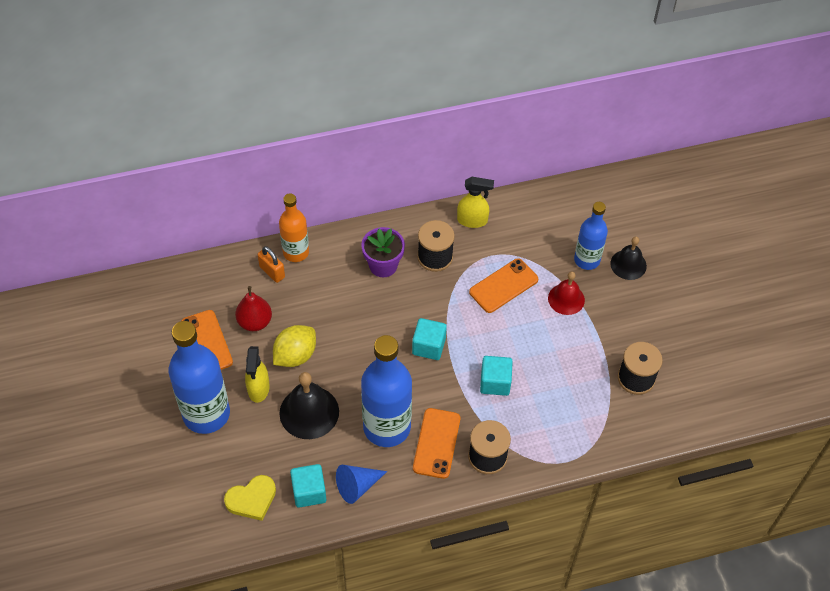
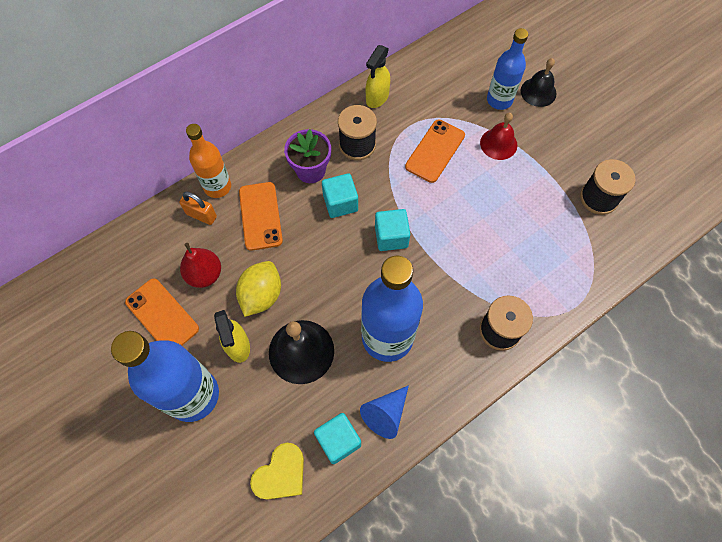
camera: 20 degrees left, 10 degrees up
orange phone [413,408,460,479] -> orange phone moved to [239,182,283,251]
yellow spray bottle [457,177,494,228] -> yellow spray bottle turned 135 degrees clockwise [366,45,390,108]
turquoise cube [480,356,513,396] -> turquoise cube moved to [322,173,358,218]

